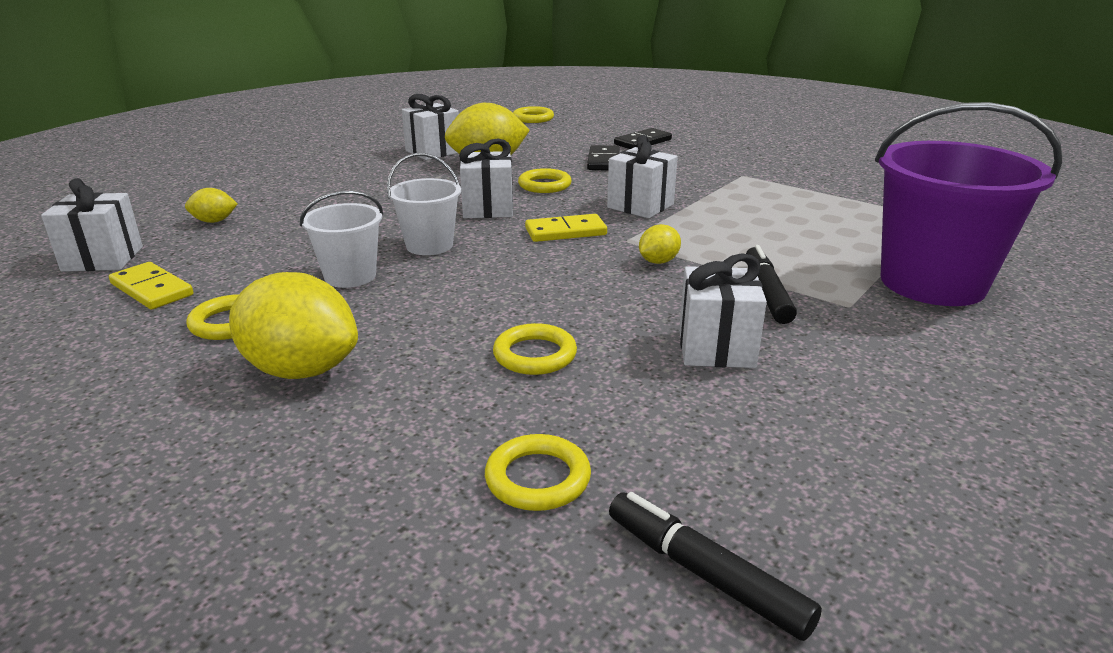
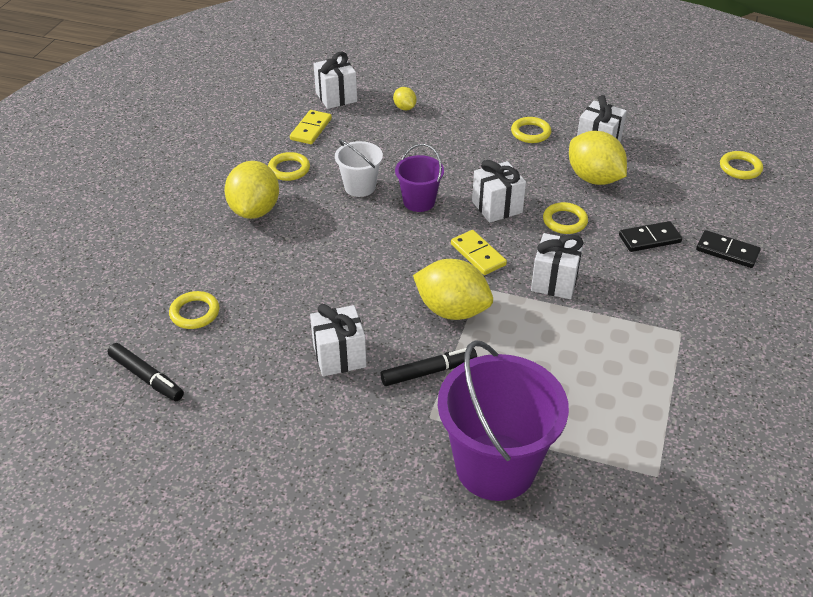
camera: 70 degrees right, 15 degrees up
white bucket [387,153,461,255] -> purple bucket [395,144,444,212]
yellow ring [493,323,577,375] -> yellow ring moved to [511,117,551,143]
black marker [609,492,822,641] -> black marker turned 105 degrees clockwise [108,343,184,401]
yellow lemon [639,224,681,264] -> yellow lemon [413,259,493,320], size x2.08

